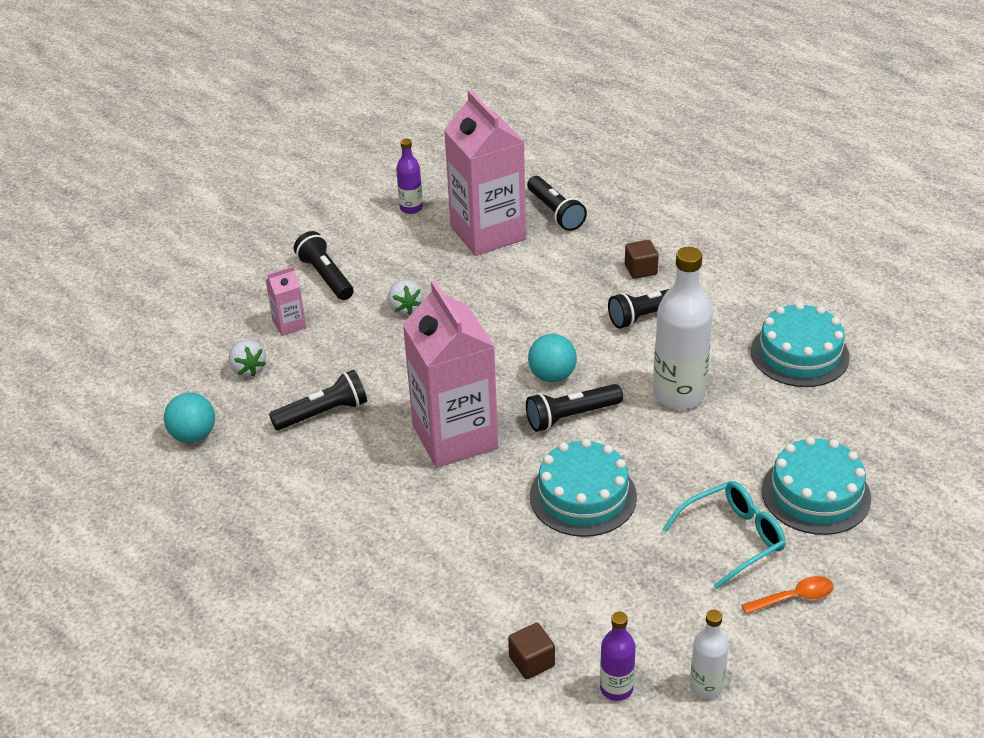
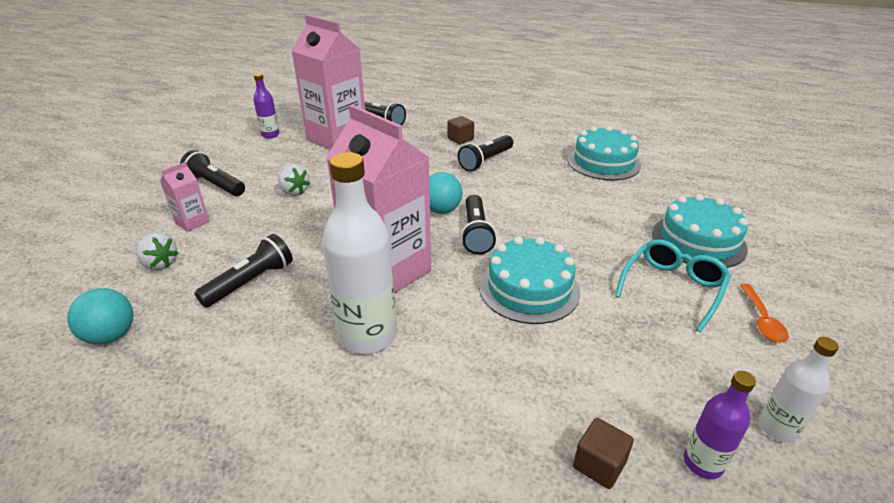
camera: 25 degrees left, 5 degrees down
black flashlight [526,384,623,432] -> black flashlight turned 45 degrees counterclockwise [461,195,496,255]
white bottle [653,247,713,410] -> white bottle moved to [322,152,397,354]
orange spoon [741,576,834,614] -> orange spoon turned 135 degrees clockwise [740,284,789,343]

